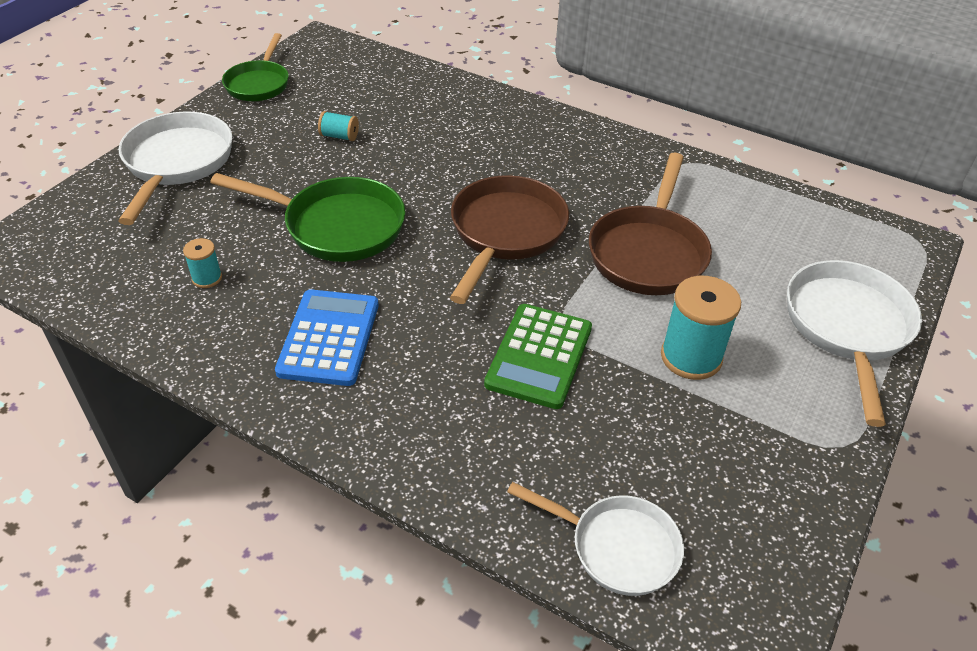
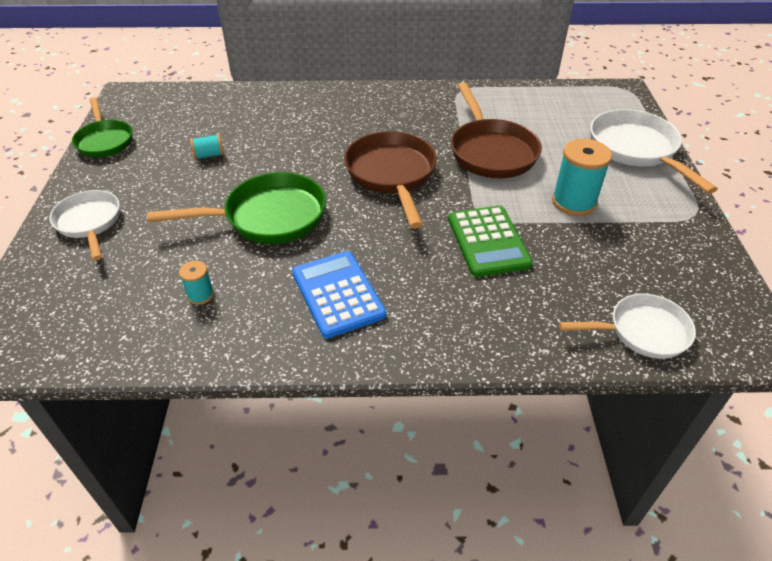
camera: 30 degrees left, 0 degrees up
white pan [118,112,232,225] -> white pan [49,190,120,260], size x0.66

